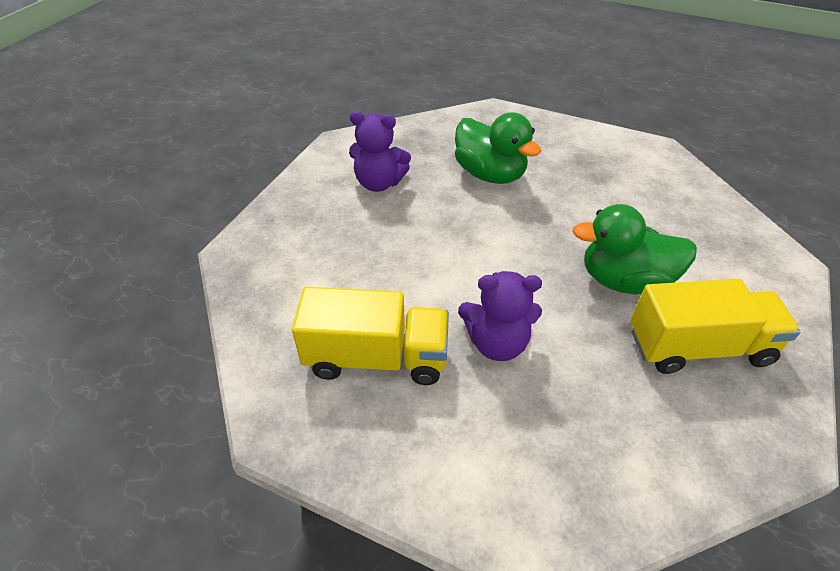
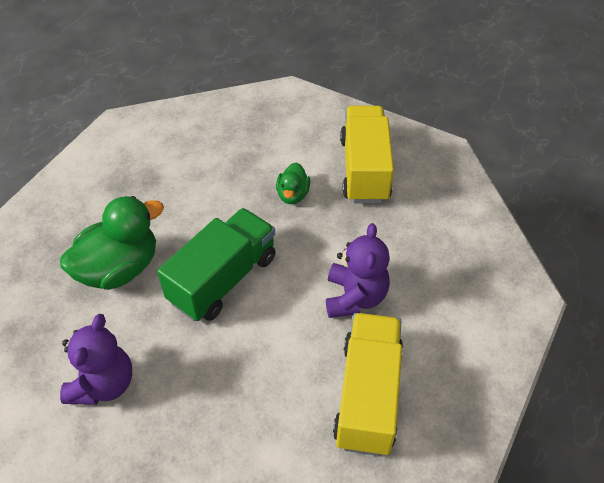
camera: 85 degrees left, 5 degrees up
green duck [572,204,697,294] -> green duck [276,162,310,204], size x0.51
none -> green truck [157,208,276,321]

